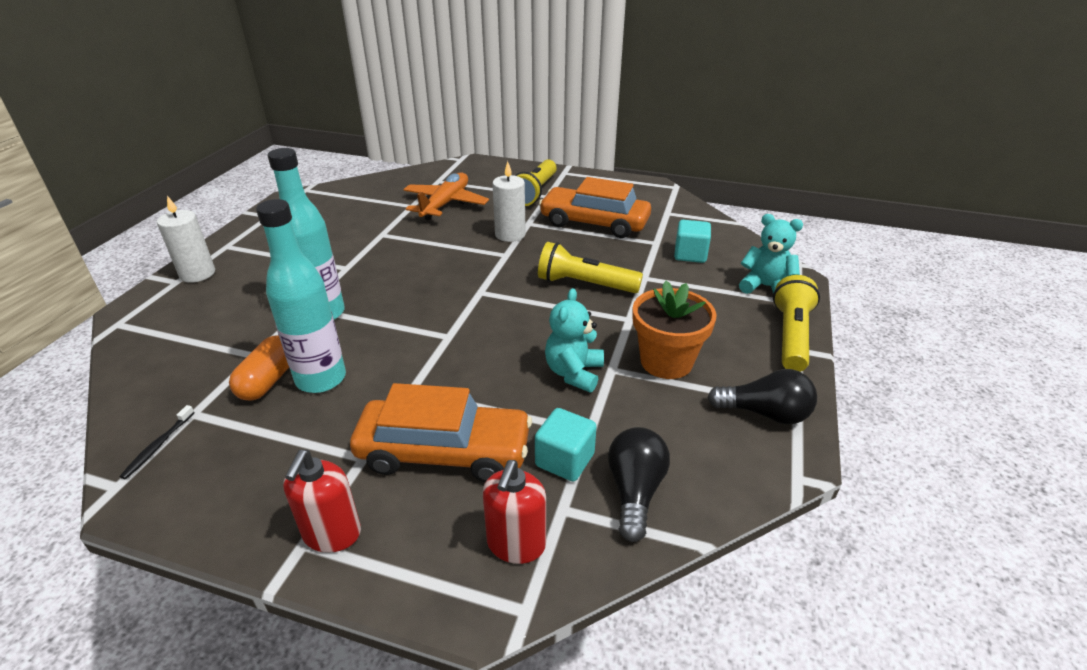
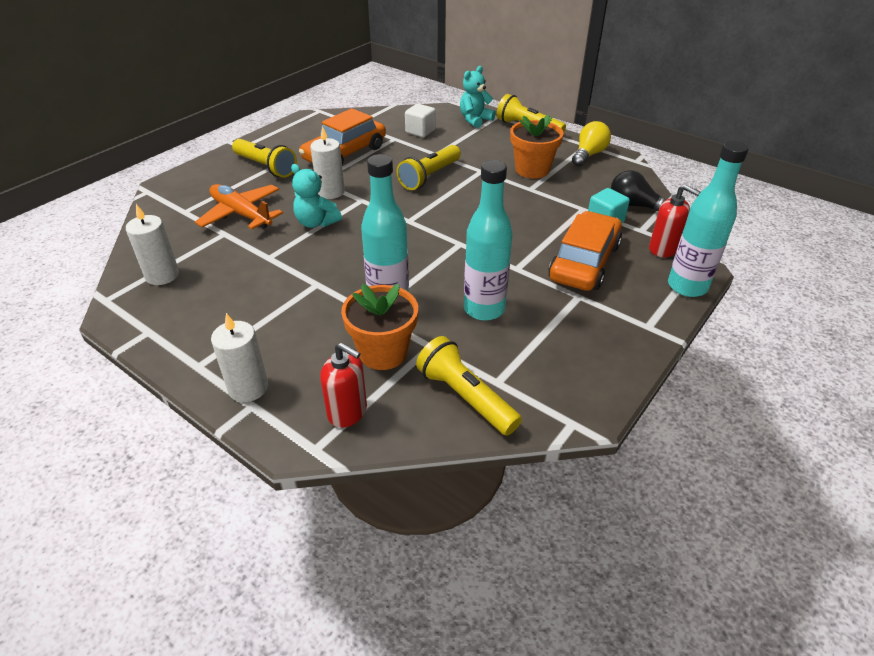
camera: 70 degrees left, 5 degrees up
black toothbrush [120,405,195,479] -> none
orange capsule [229,335,289,401] -> none
red soap dispenser [283,450,361,553] -> red soap dispenser moved to [320,342,367,428]
turquoise teddy bear [545,288,604,392] -> turquoise teddy bear moved to [291,164,342,228]
turquoise cube [674,220,711,263] -> white cube [405,104,436,137]
black light bulb [707,369,817,424] -> yellow light bulb [572,121,611,166]
none -> white candle [126,204,179,285]
none -> orange flower pot [341,284,418,370]
none -> yellow flashlight [416,336,522,436]
none -> turquoise bottle [668,141,749,297]

